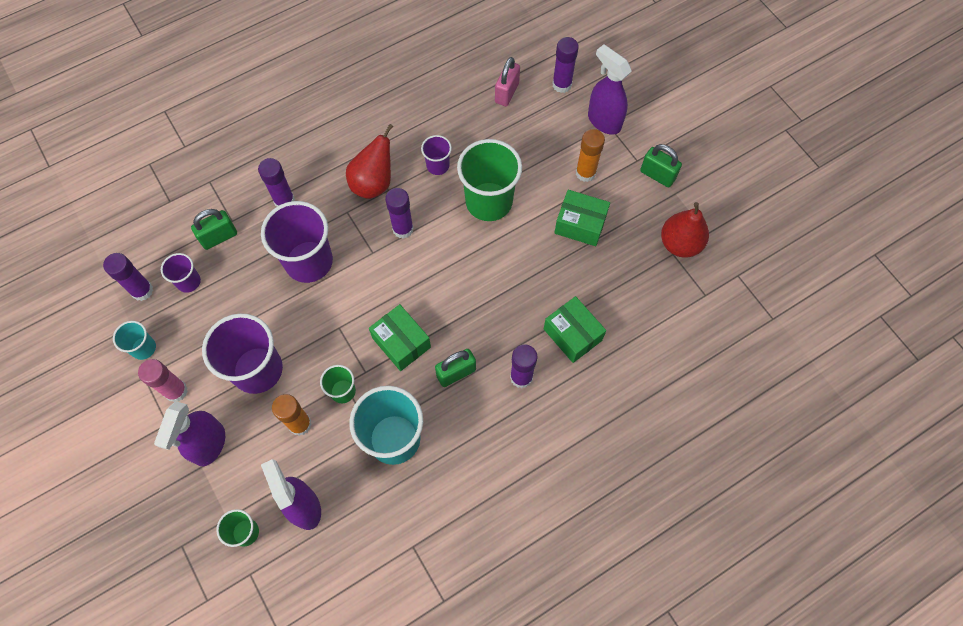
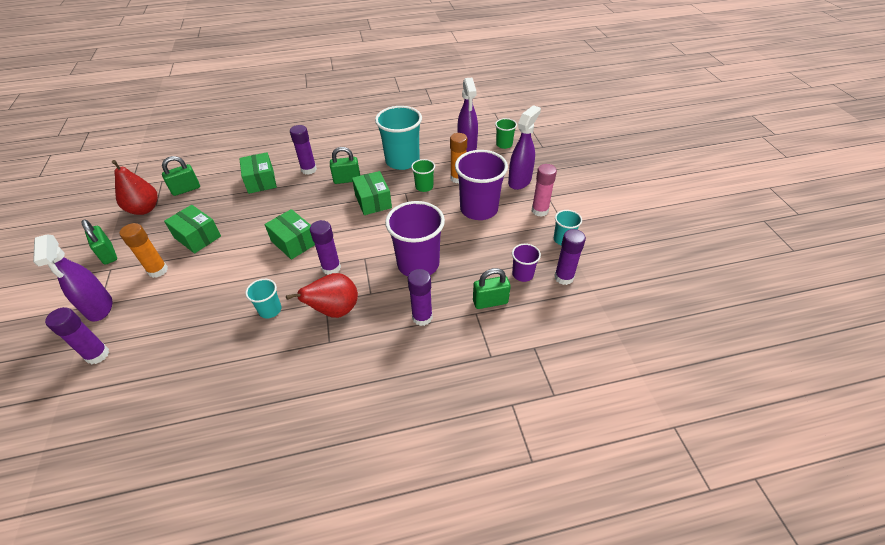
camera: 160 degrees left, 20 degrees down
purple cup [421,135,452,175] -> turquoise cup [245,279,282,318]
green cup [457,139,522,221] -> none
pink padlock [495,57,520,106] -> none
none -> green padlock [162,156,200,196]
none -> green box [264,209,315,260]

